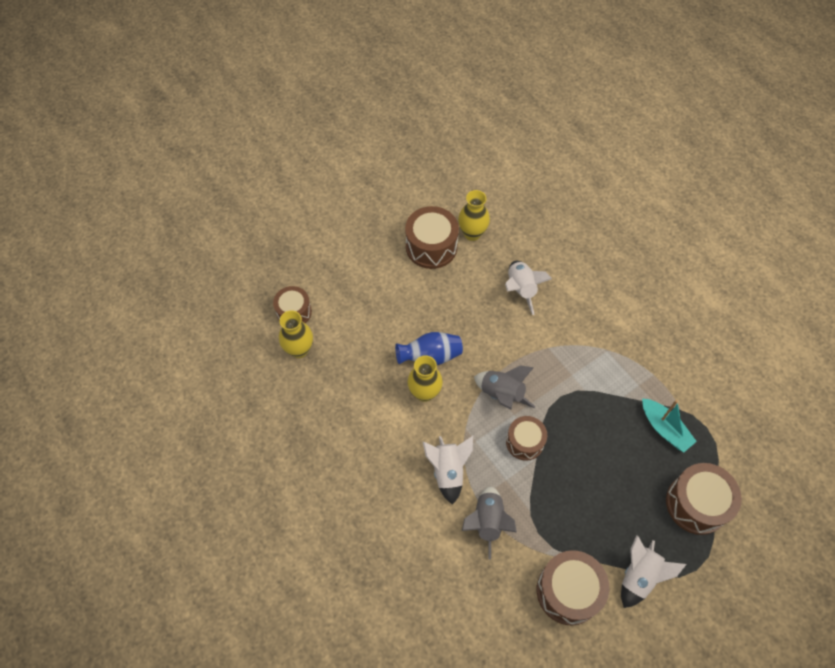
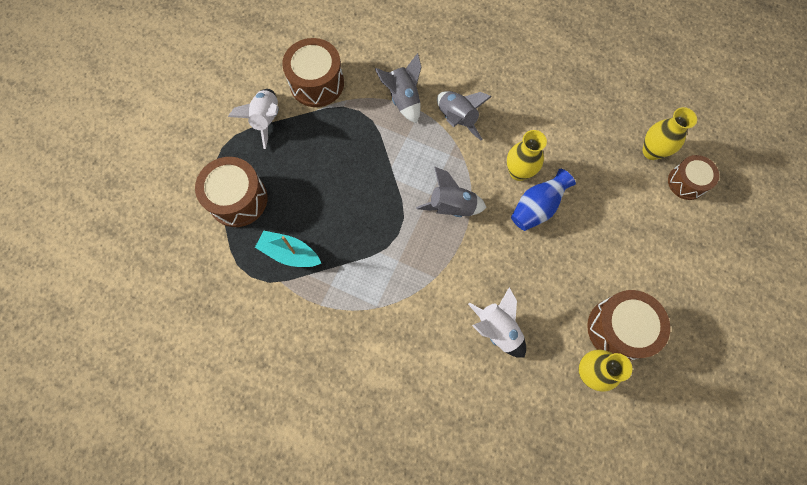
camera: 150 degrees right, 10 degrees up
white rocket [423,436,473,505] -> grey rocket [437,91,492,140]
brown drum [506,416,547,461] -> none

